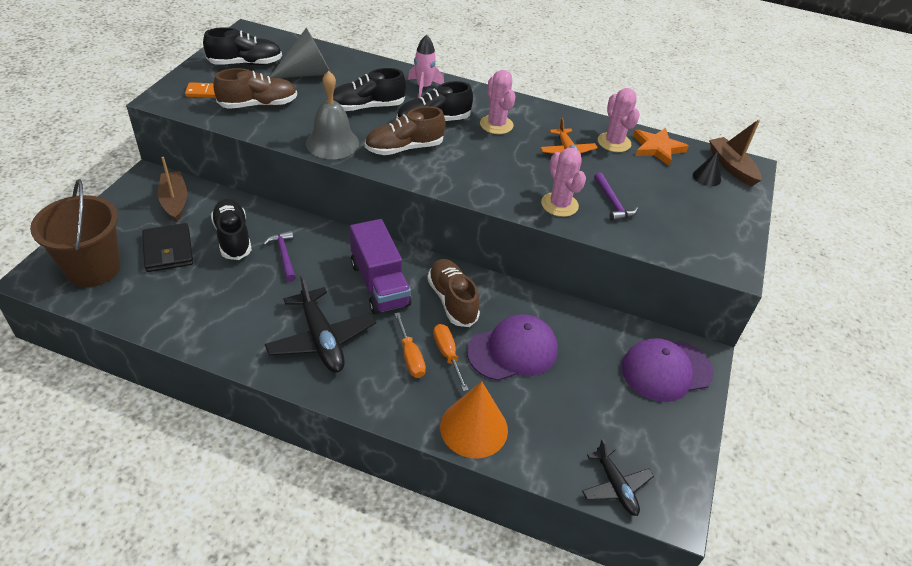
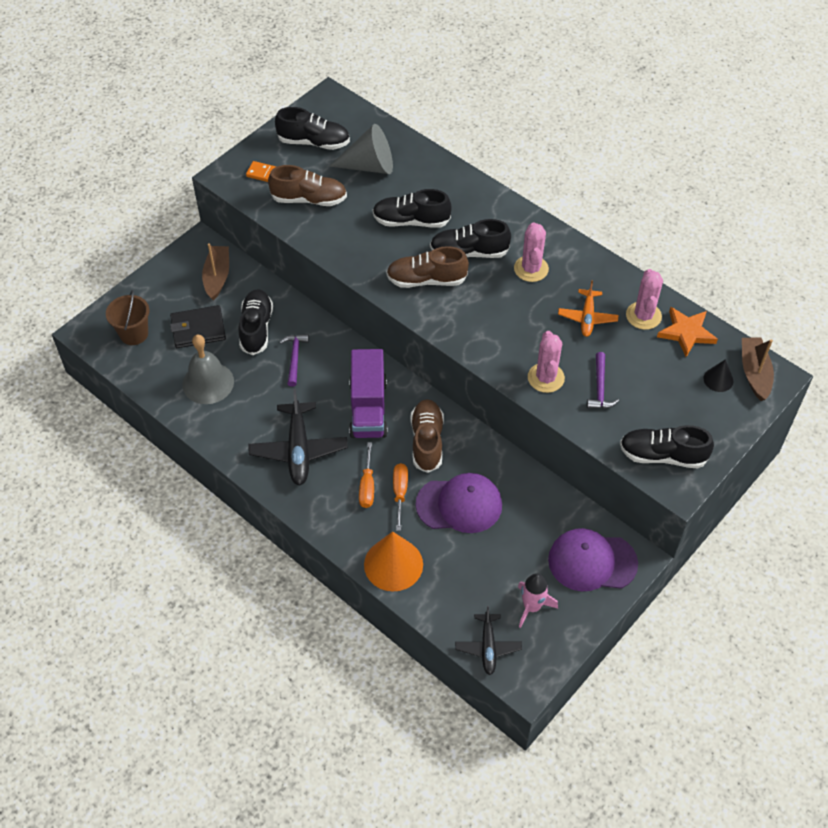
camera: 25 degrees right, 10 degrees up
brown bucket [30,179,120,287] -> brown bucket [106,290,149,345], size x0.63
black wallet [142,223,193,272] -> black wallet turned 75 degrees clockwise [170,305,226,348]
grey bell [306,71,359,159] -> grey bell moved to [182,335,234,404]
pink rocket [408,35,444,98] -> pink rocket moved to [518,573,558,628]
none -> black shoe [620,425,714,468]

